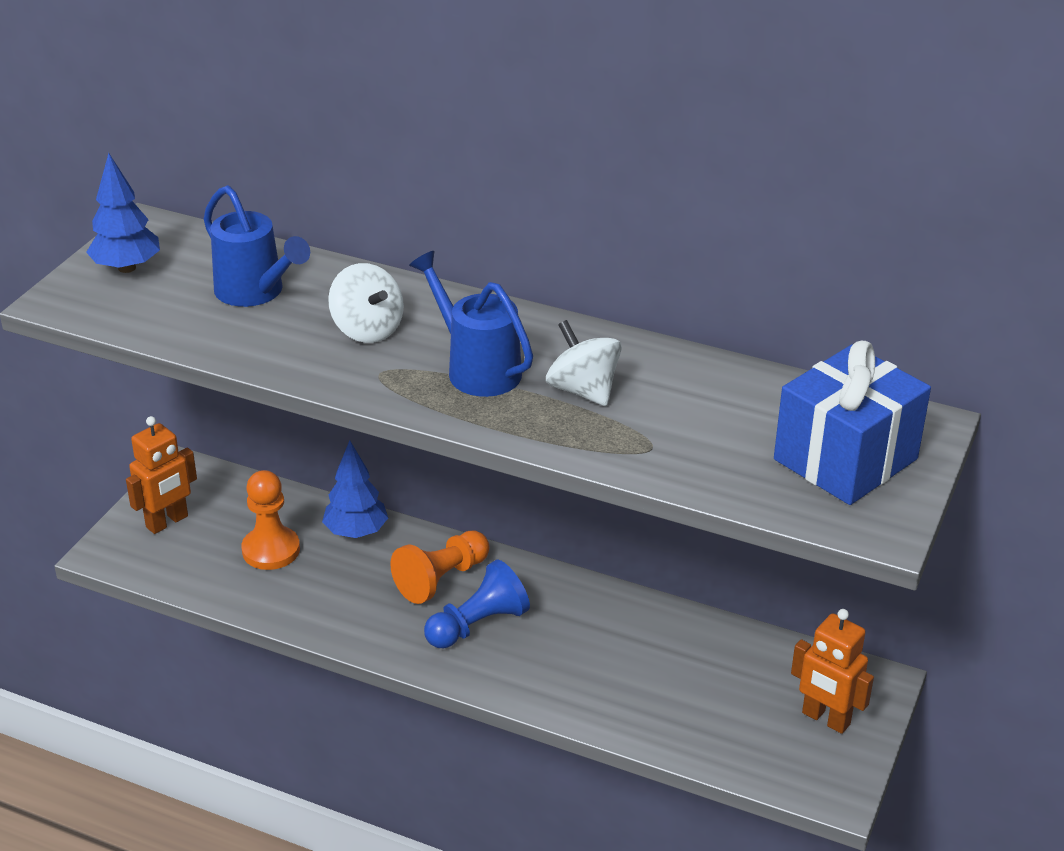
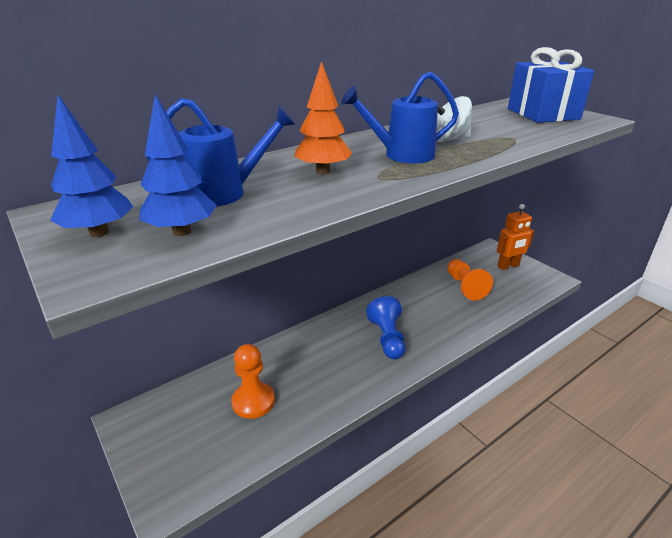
camera: 60 degrees left, 5 degrees down
orange robot [126,416,197,534] -> none
blue tree [322,440,388,538] -> blue tree moved to [139,94,217,236]
white spinning top [328,263,404,343] -> orange tree [294,61,352,174]
orange pawn [390,530,489,604] -> orange pawn moved to [447,259,493,301]

